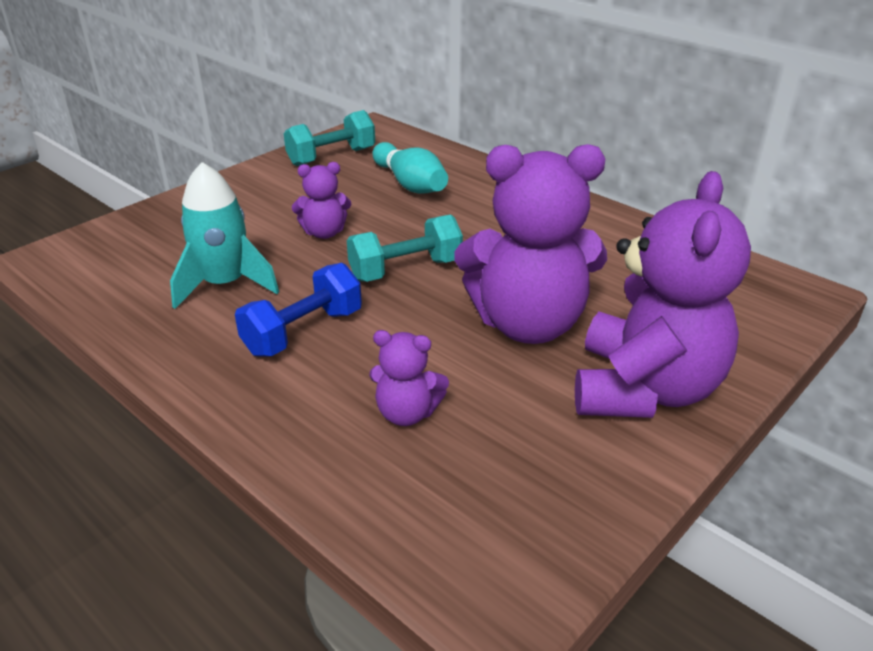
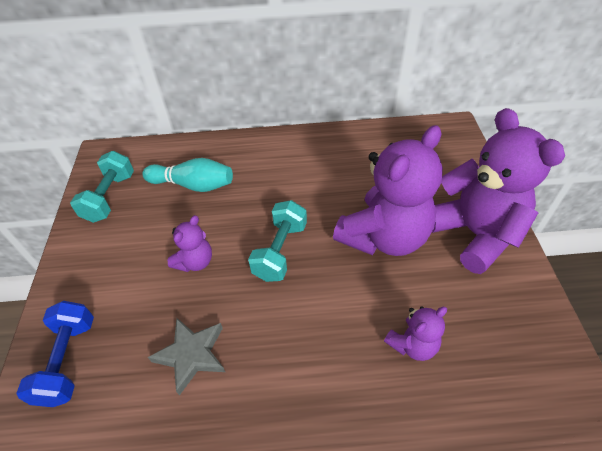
camera: 45 degrees left, 15 degrees up
turquoise rocket [170,162,279,309] -> grey star [148,318,225,396]
blue dumbbell [235,263,362,357] -> blue dumbbell moved to [16,301,94,407]

